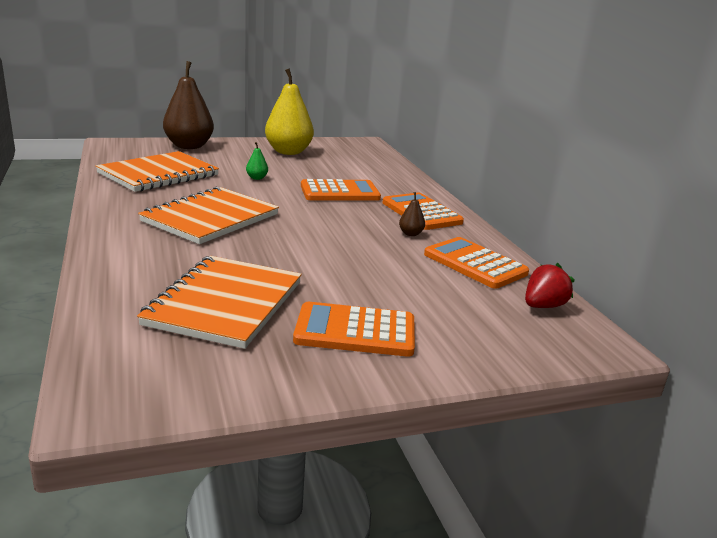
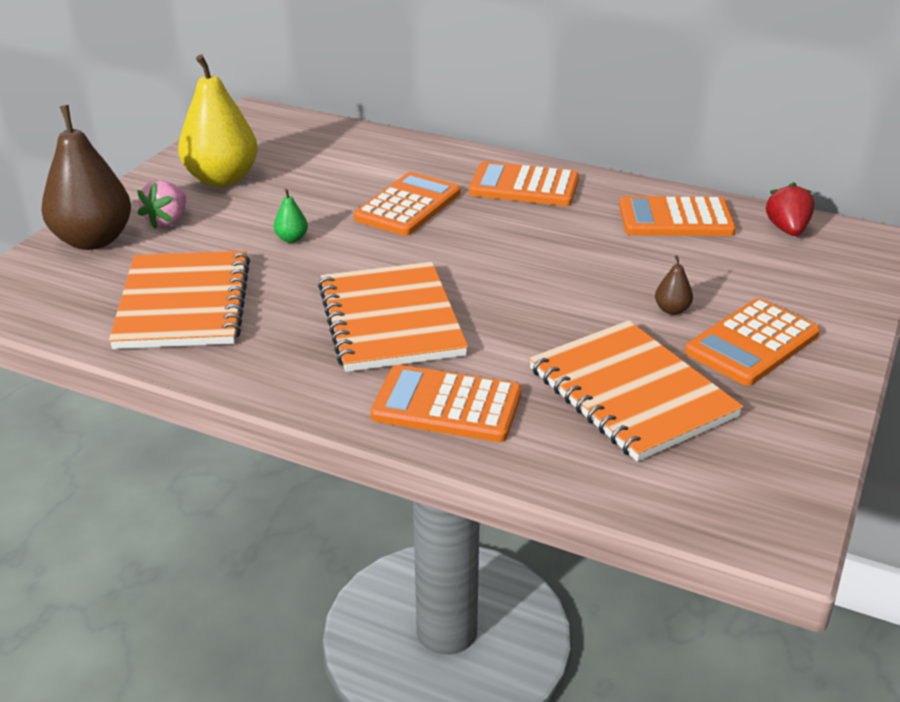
camera: 45 degrees left, 10 degrees up
brown pear [399,192,425,236] -> brown pear moved to [655,255,693,315]
none -> pink strawberry [137,180,186,229]
none -> orange calculator [370,365,522,442]

